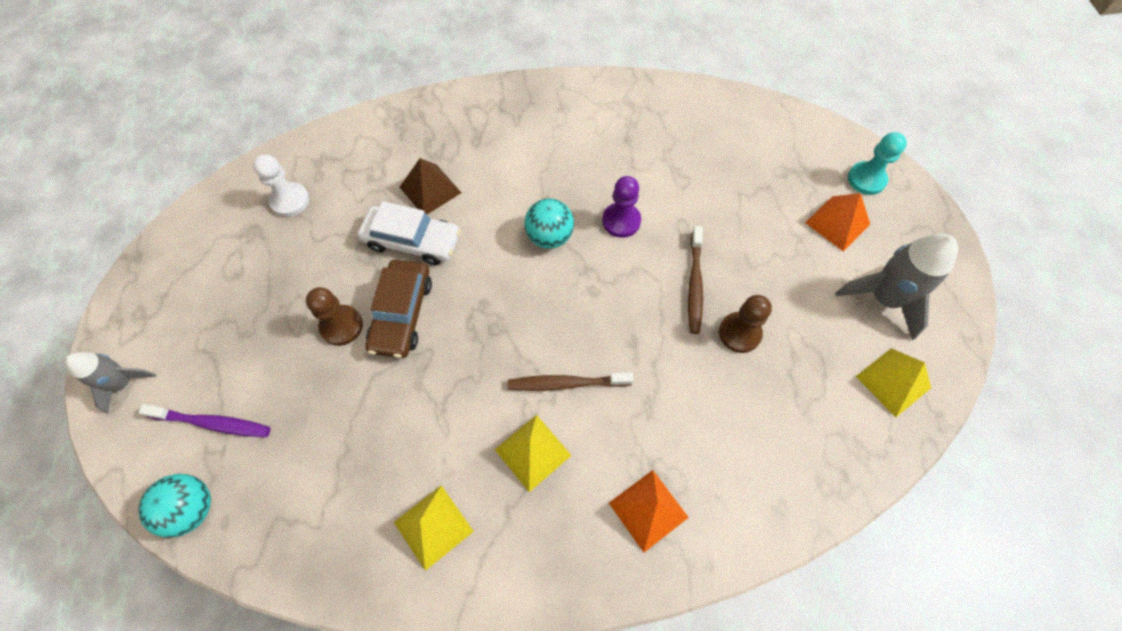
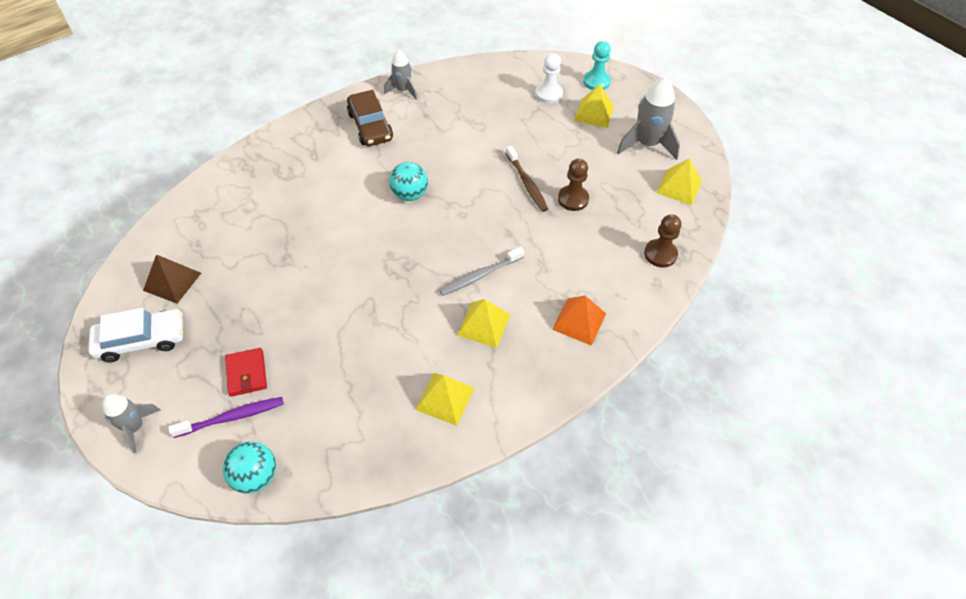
camera: 30 degrees left, 10 degrees down
white pawn [253,154,309,217] -> white pawn moved to [535,53,563,104]
brown pawn [306,287,363,346] -> brown pawn moved to [644,214,682,267]
white car [358,201,461,265] -> white car moved to [88,308,183,362]
brown car [365,260,432,358] -> brown car moved to [347,90,393,146]
brown pyramid [400,158,462,214] -> brown pyramid moved to [143,254,201,304]
brown toothbrush [508,372,633,391] -> grey toothbrush [439,247,524,296]
purple pawn [602,176,641,238] -> none
orange pyramid [805,193,870,251] -> yellow pyramid [574,84,614,128]
none -> red wallet [225,348,267,397]
none -> grey rocket [384,50,417,100]

